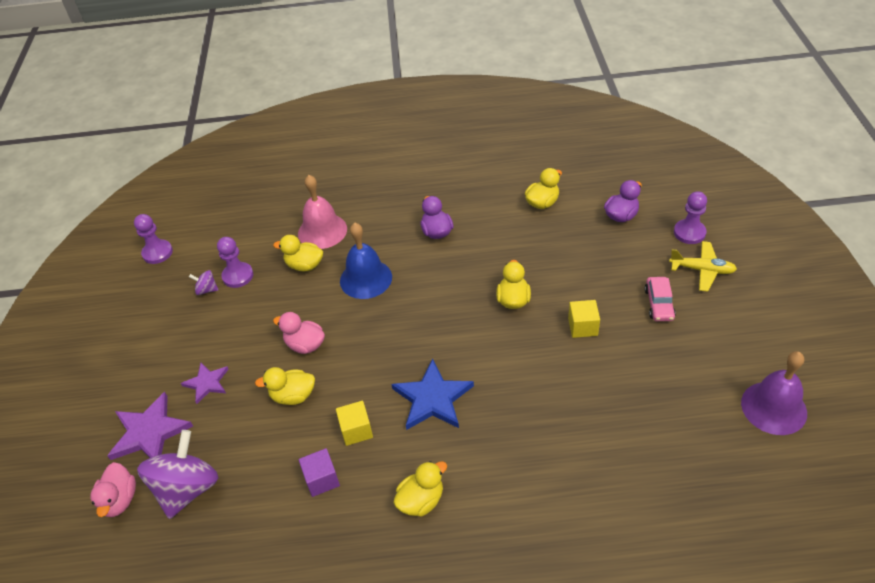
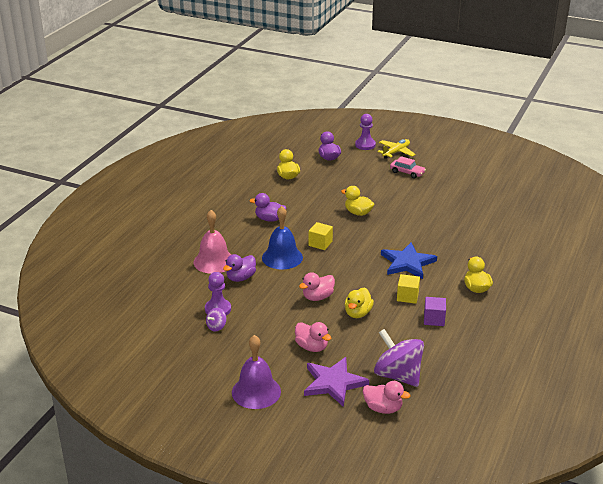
camera: 65 degrees left, 15 degrees down
purple pawn [134,214,173,264] -> none
purple star [181,363,229,404] -> pink duck [295,322,331,352]
yellow duck [273,235,323,271] -> purple duck [223,254,256,282]
yellow cube [568,300,600,338] -> yellow cube moved to [309,222,333,250]
purple bell [741,351,807,435] -> purple bell moved to [232,335,281,409]

